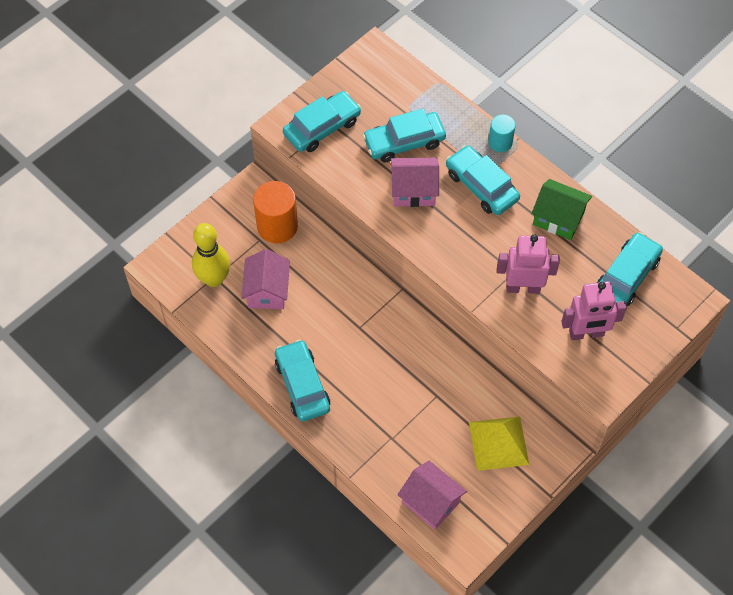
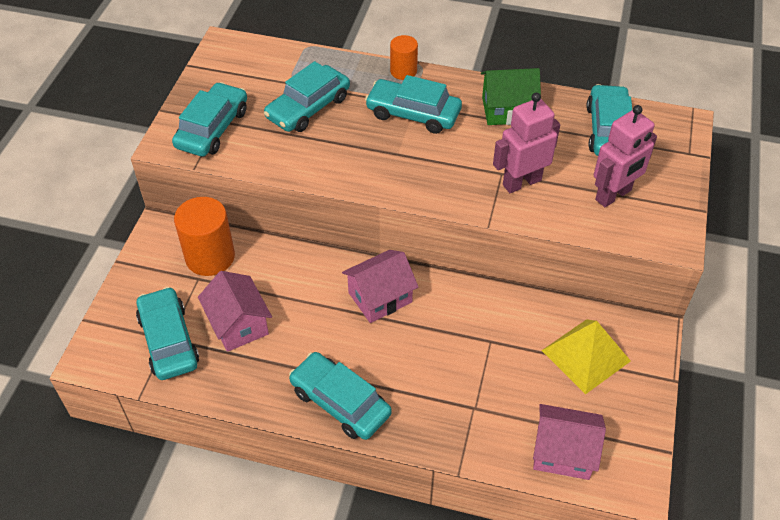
camera: 30 degrees left, 10 degrees down
yellow bowling pin [192,223,230,287] -> turquoise car [136,287,199,380]
pink house [391,158,439,207] -> pink house moved to [342,250,418,323]
turquoise cylinder [488,115,515,152] -> orange cylinder [390,35,418,80]

